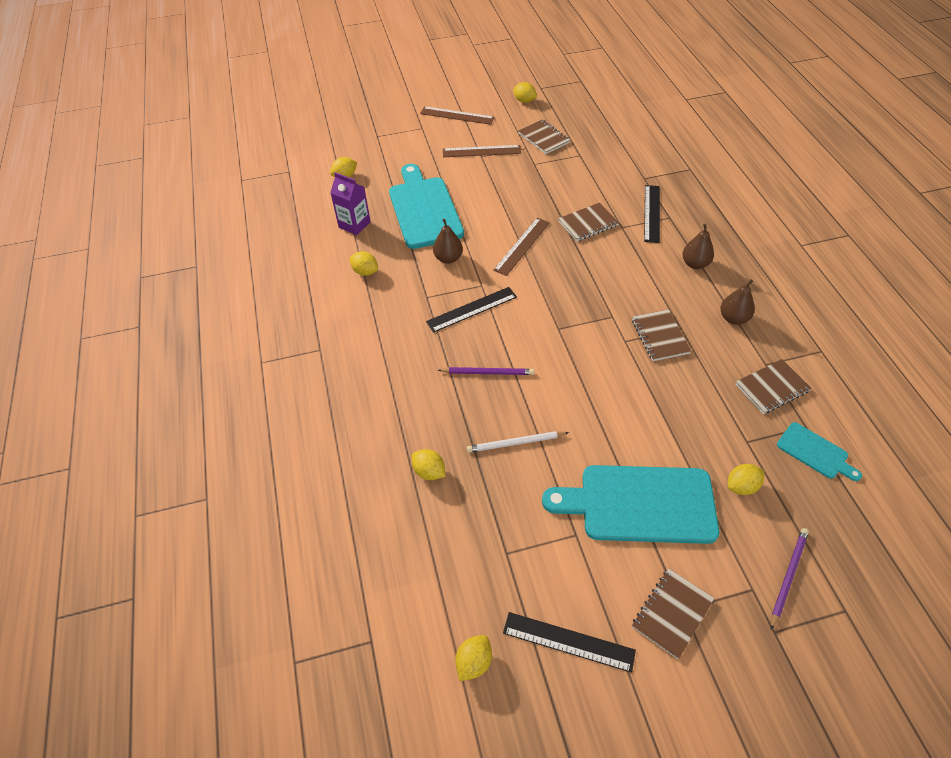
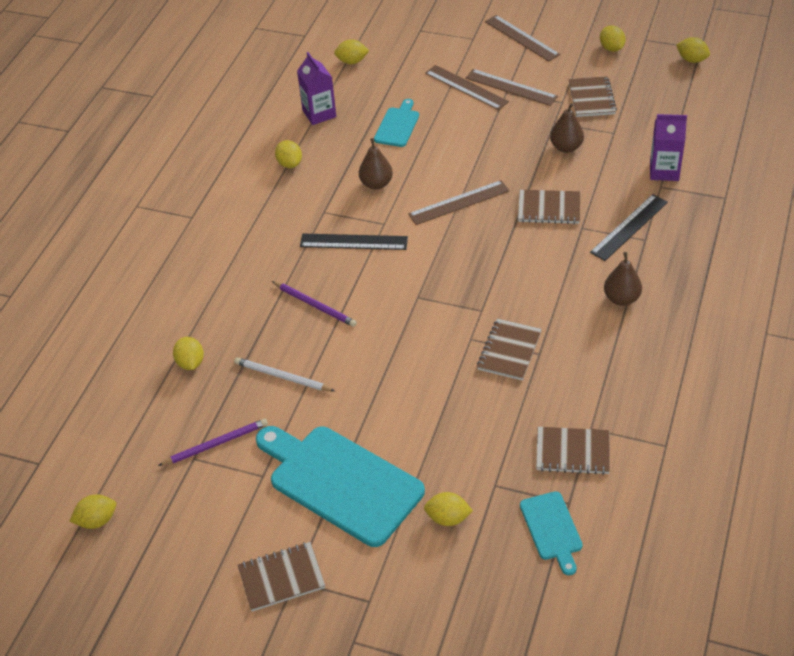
camera: 35 degrees right, 5 degrees down
turquoise cutting board [389,164,464,249] -> turquoise cutting board [374,99,419,147], size x0.49
black ruler [503,612,636,673] -> none
brown pear [721,279,755,325] -> brown pear moved to [550,103,584,153]
purple pencil [771,528,809,630] -> purple pencil moved to [158,419,268,466]
none -> brown ruler [425,65,509,110]
none -> purple carton [650,114,687,181]
none -> yellow lemon [676,37,710,63]

